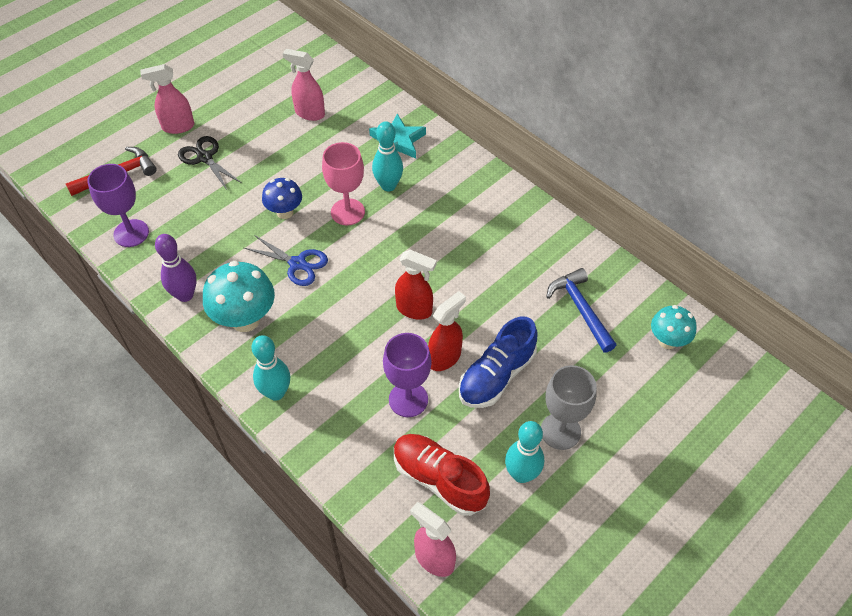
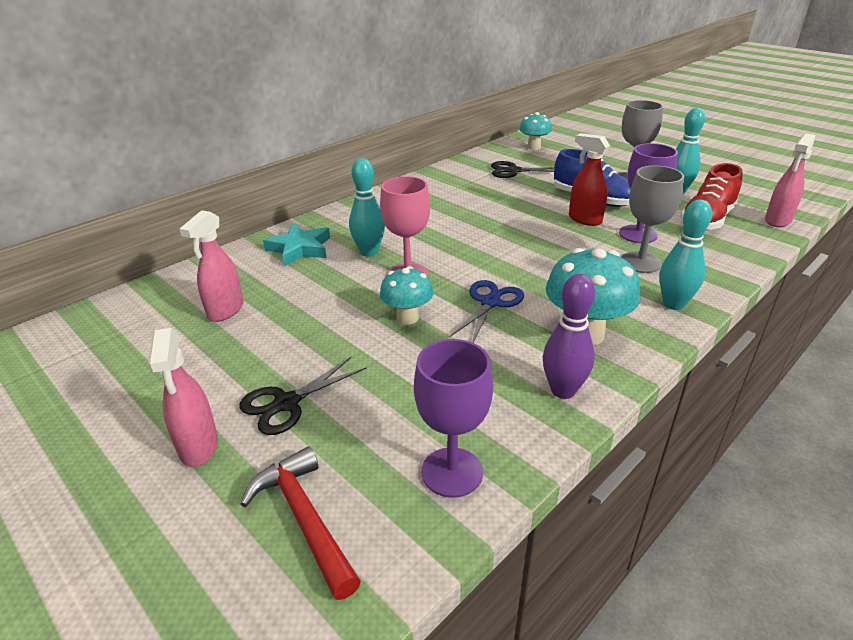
camera: 90 degrees left, 20 degrees down
blue mushroom [262,178,302,219] -> turquoise mushroom [380,266,433,325]
red spray bottle [395,250,437,320] -> none
blue hammer [546,268,616,353] -> black scissors [491,161,554,178]
none -> grey goblet [621,165,684,273]

